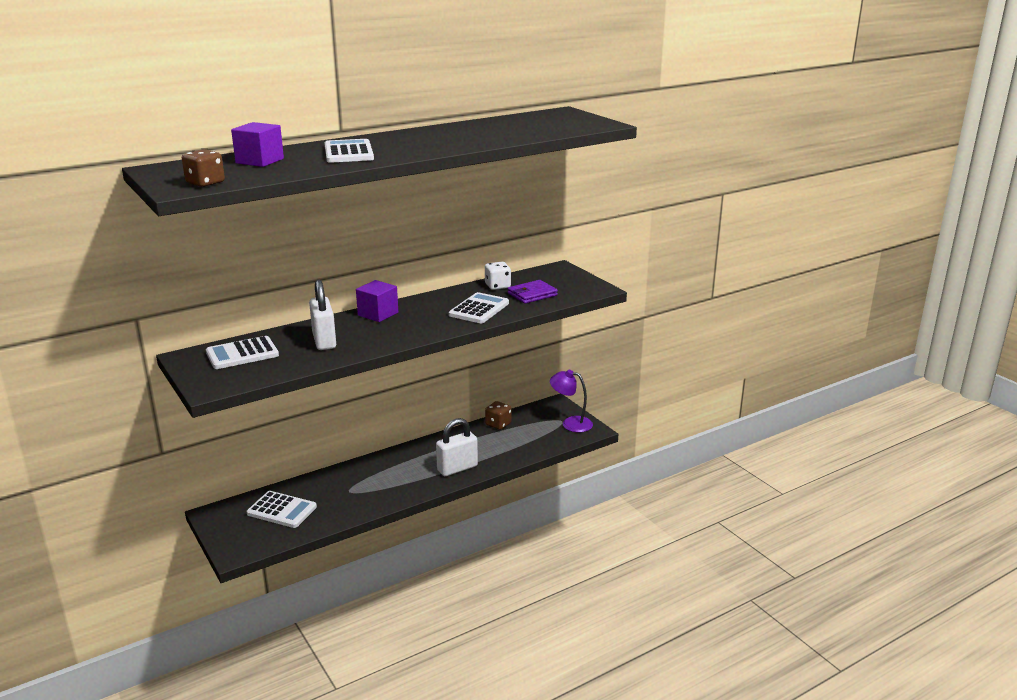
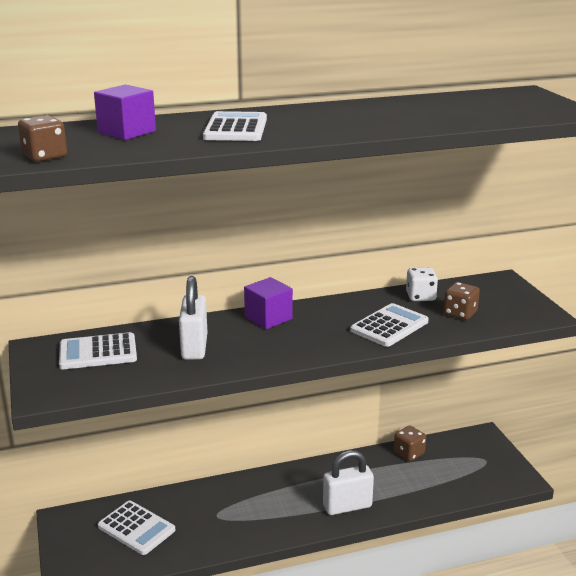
camera: 15 degrees right, 0 degrees up
purple wallet [508,280,558,304] -> brown dice [443,282,480,320]
purple lamp [550,370,593,432] -> none

